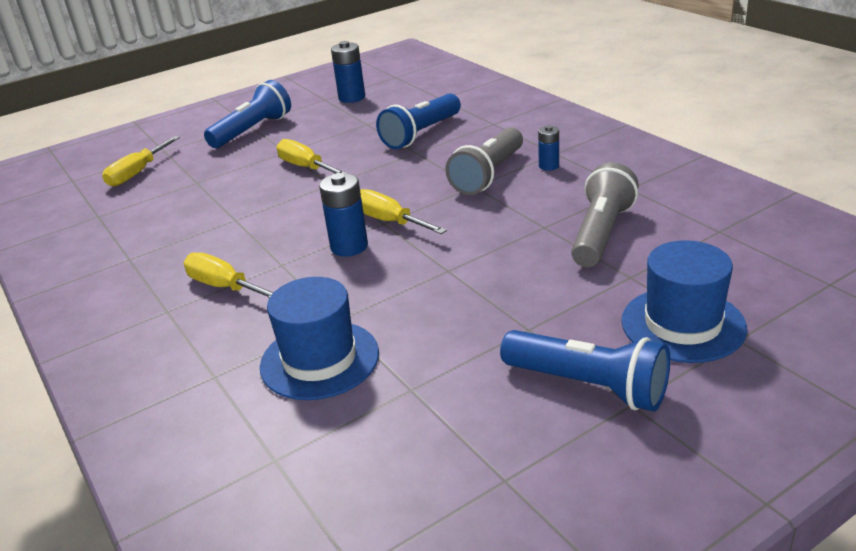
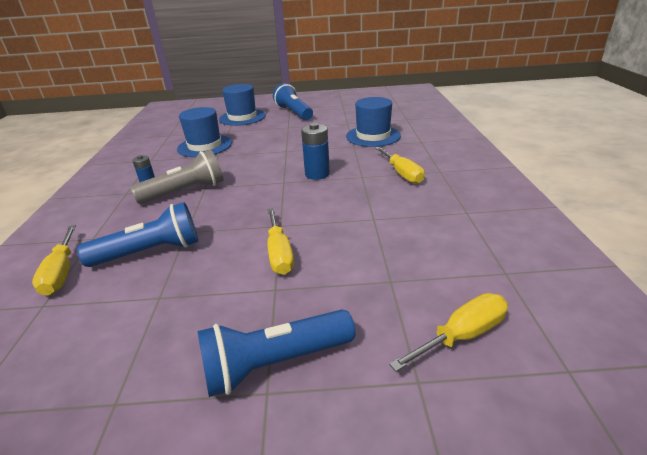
camera: 150 degrees left, 0 degrees up
blue battery [331,41,365,103] -> none
yellow screwdriver [360,189,447,234] -> yellow screwdriver moved to [32,225,76,295]
grey flashlight [571,162,639,267] -> blue hat [177,107,232,157]

